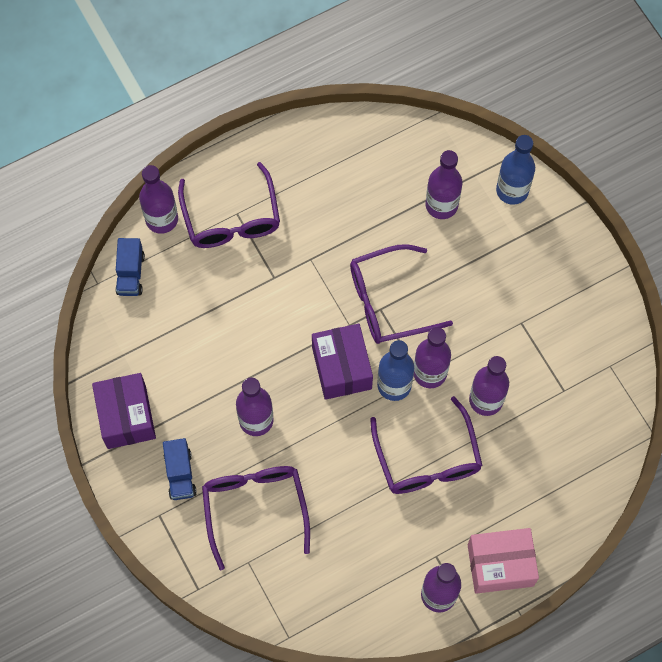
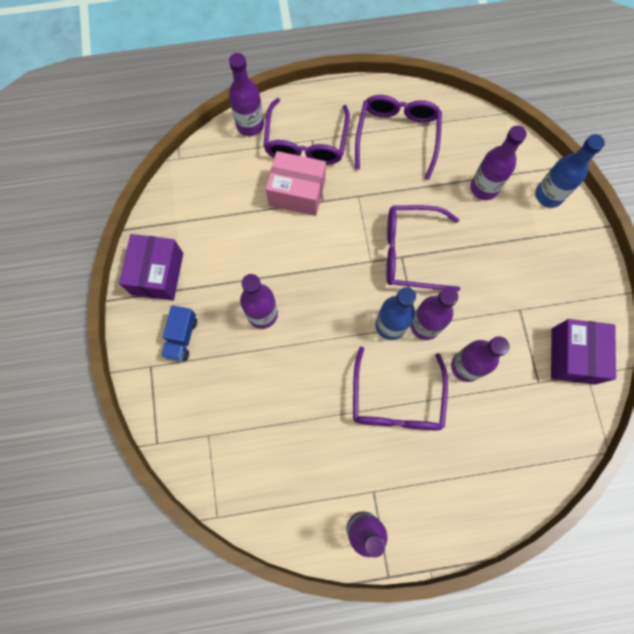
camera: 20 degrees right, 5 degrees up
blue truck [115,238,145,296] -> none
purple glasses [202,466,310,570] -> purple glasses moved to [355,95,442,180]
purple box [312,323,373,400] -> purple box moved to [551,319,616,385]
pink box [468,528,539,594] -> pink box moved to [266,151,326,216]

